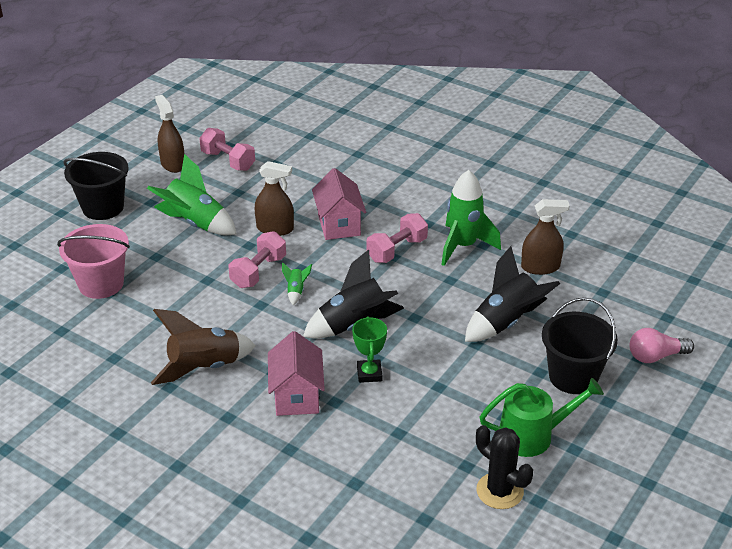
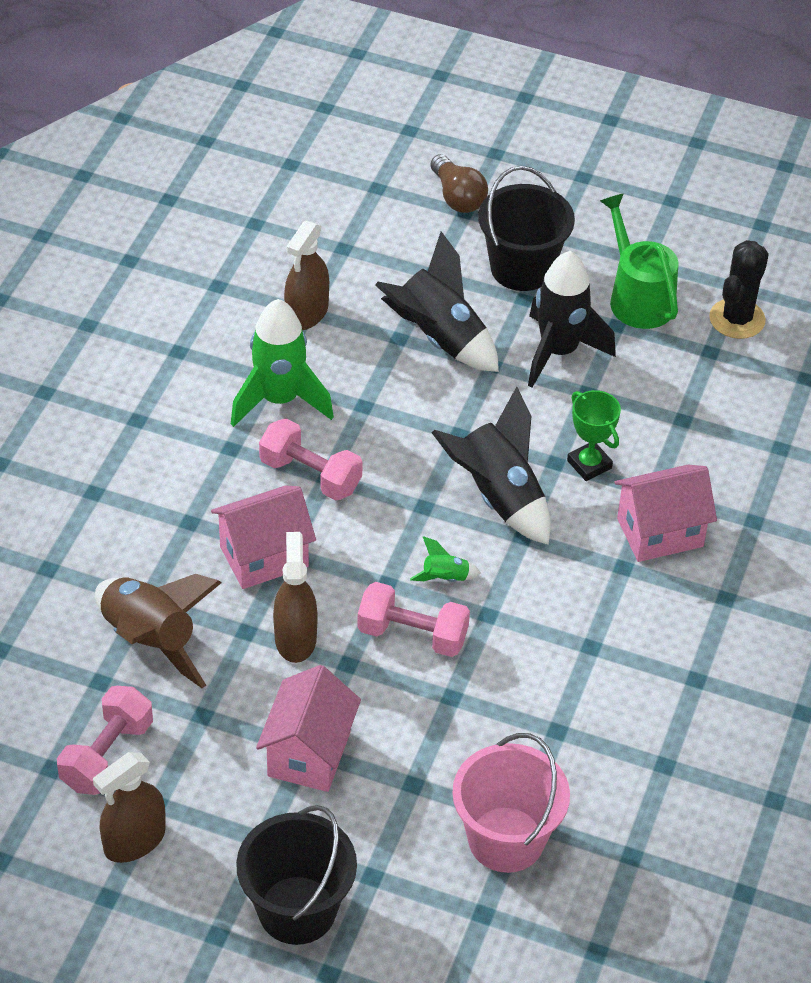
camera: 105 degrees left, 10 degrees up
green rocket [147,154,237,235] -> pink house [256,665,361,792]
brown rocket [151,309,256,385] -> brown rocket moved to [95,574,222,688]
green trophy [352,316,387,383] -> green trophy turned 75 degrees clockwise [567,390,621,481]
brown spray bottle [521,199,570,275] -> brown spray bottle turned 135 degrees counterclockwise [284,220,329,330]
pink light bulb [630,328,694,363] -> brown light bulb [430,154,488,213]
none -> black rocket [528,251,616,388]

